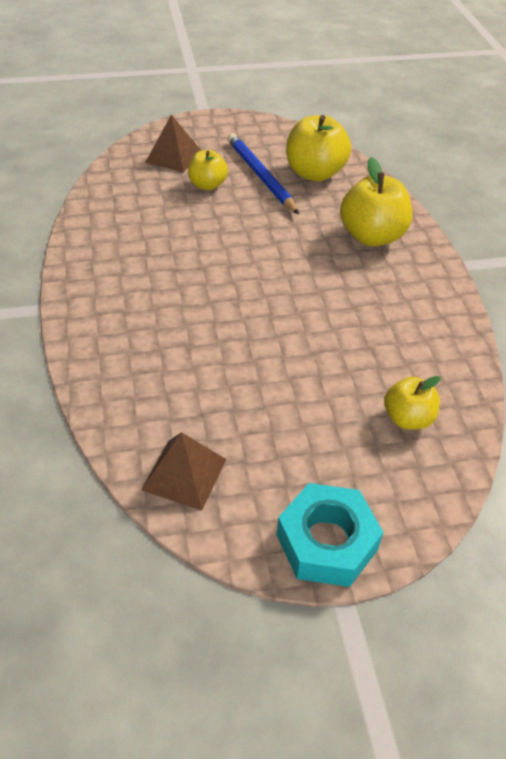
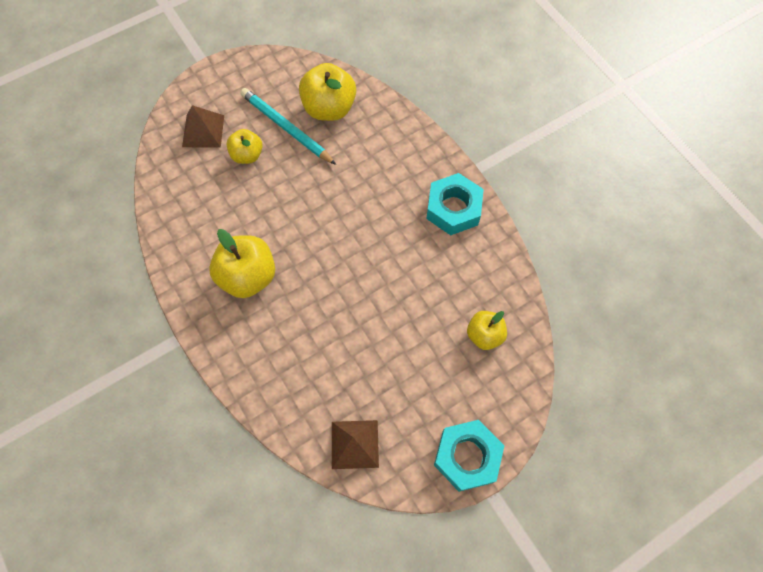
camera: 20 degrees left, 20 degrees up
blue pencil [227,133,299,214] -> turquoise pencil [240,88,336,165]
yellow apple [340,157,413,246] -> yellow apple moved to [209,229,275,298]
none -> turquoise nut [426,173,484,235]

